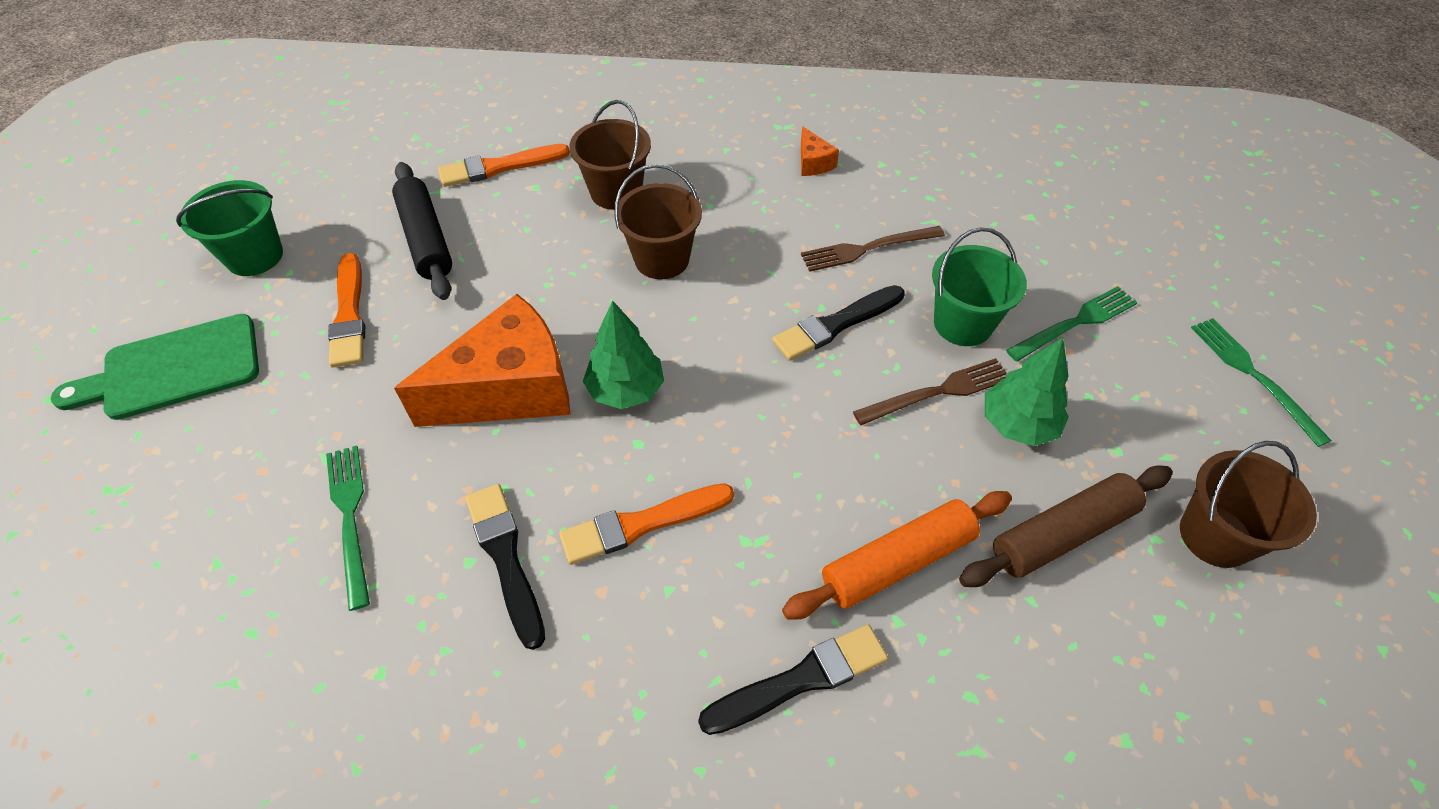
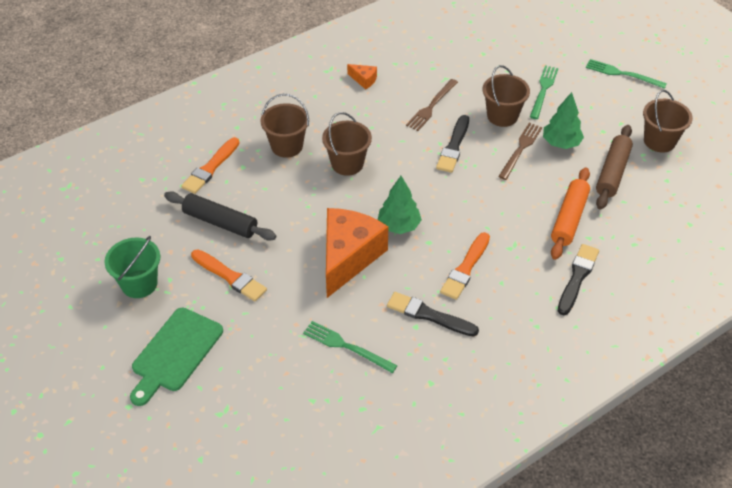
camera: 40 degrees left, 5 degrees down
green bucket [932,227,1027,346] -> brown bucket [482,65,530,127]

